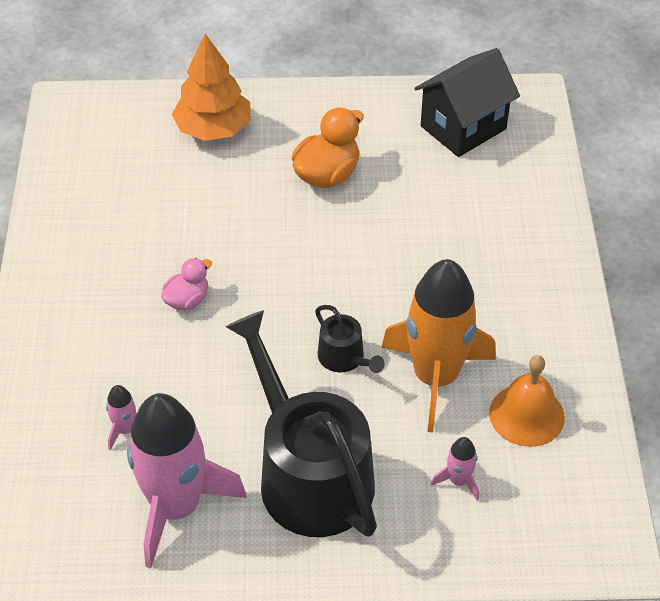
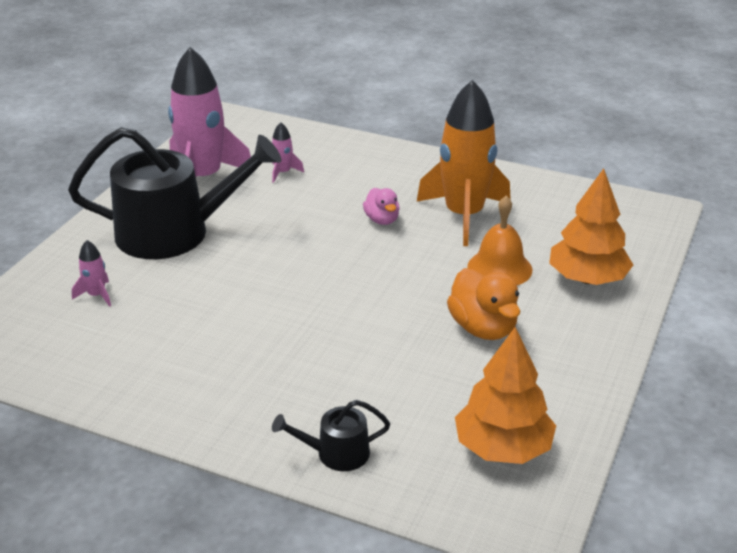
camera: 115 degrees right, 15 degrees down
black watering can [315,305,385,373] -> black watering can moved to [272,400,390,471]
orange rocket [381,259,496,432] -> orange rocket moved to [417,80,511,246]
black house [415,48,520,157] -> orange tree [455,327,556,464]
orange bell [489,355,565,447] -> orange bell moved to [467,196,532,285]

